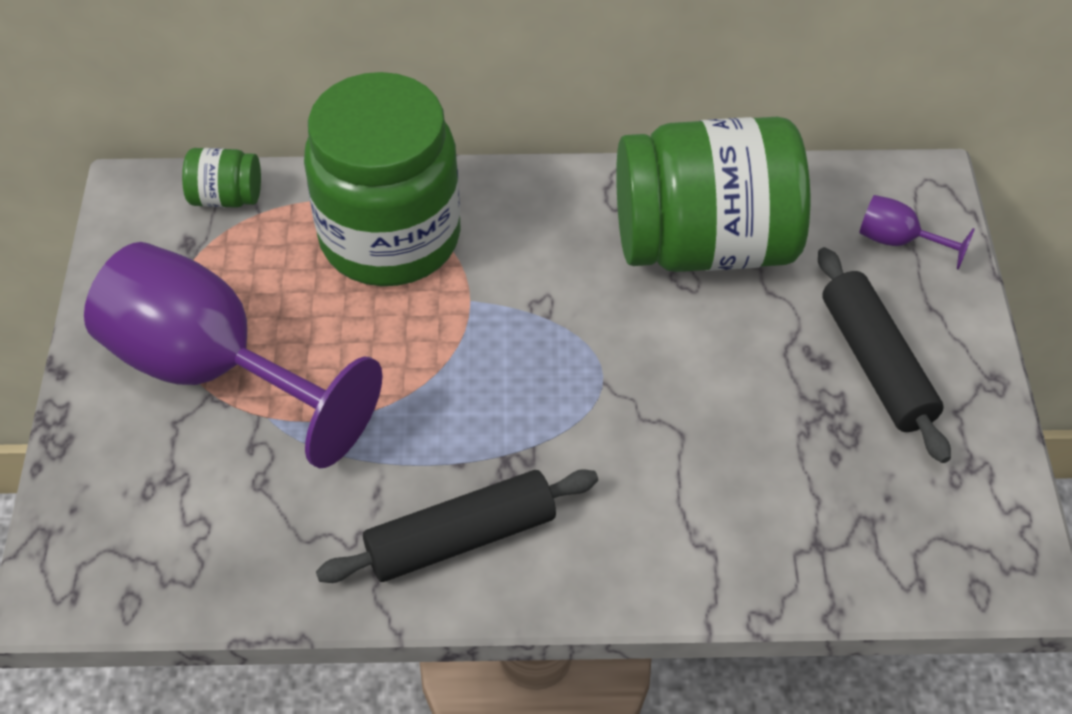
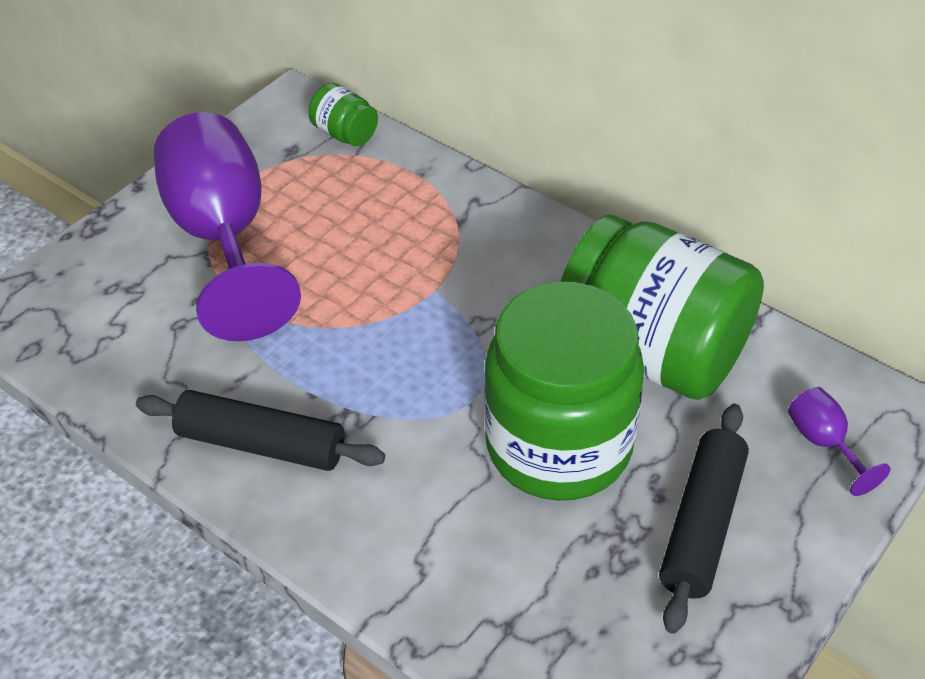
camera: 40 degrees right, 5 degrees down
green jar [304,72,461,286] -> green jar moved to [484,282,644,501]

